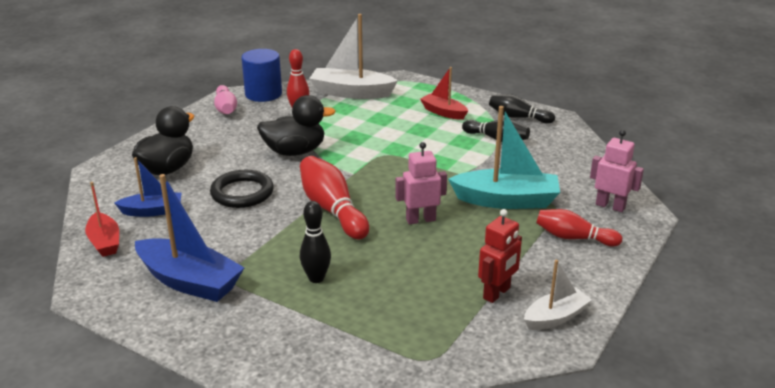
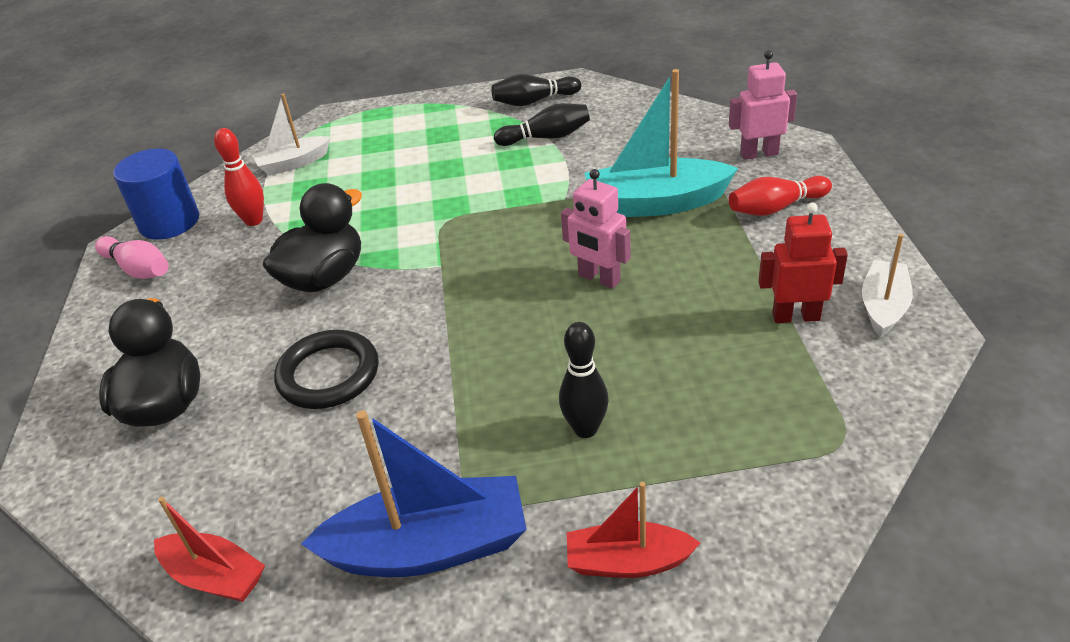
camera: 35 degrees left, 10 degrees up
blue boat [114,157,182,217] -> none
red bowling pin [300,156,369,239] -> none
white boat [309,14,398,99] -> white boat [252,93,330,176], size x0.59
pink robot [395,142,447,224] -> pink robot turned 90 degrees counterclockwise [561,169,631,289]
red boat [420,67,468,120] -> red boat moved to [567,482,700,578]
turquoise boat [448,106,560,209] -> turquoise boat turned 150 degrees counterclockwise [585,69,738,217]
red robot [478,209,522,303] -> red robot turned 90 degrees counterclockwise [758,203,848,323]

